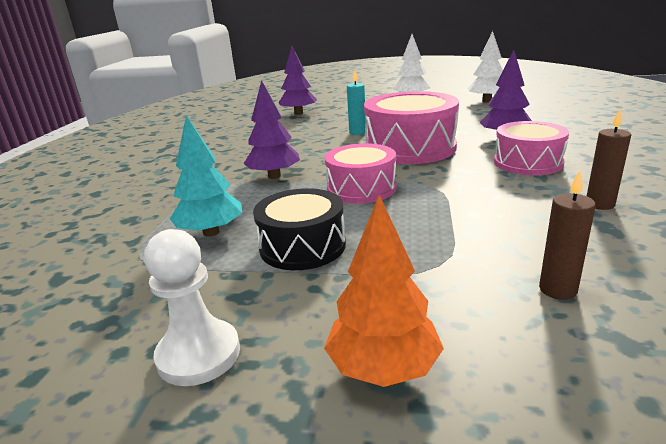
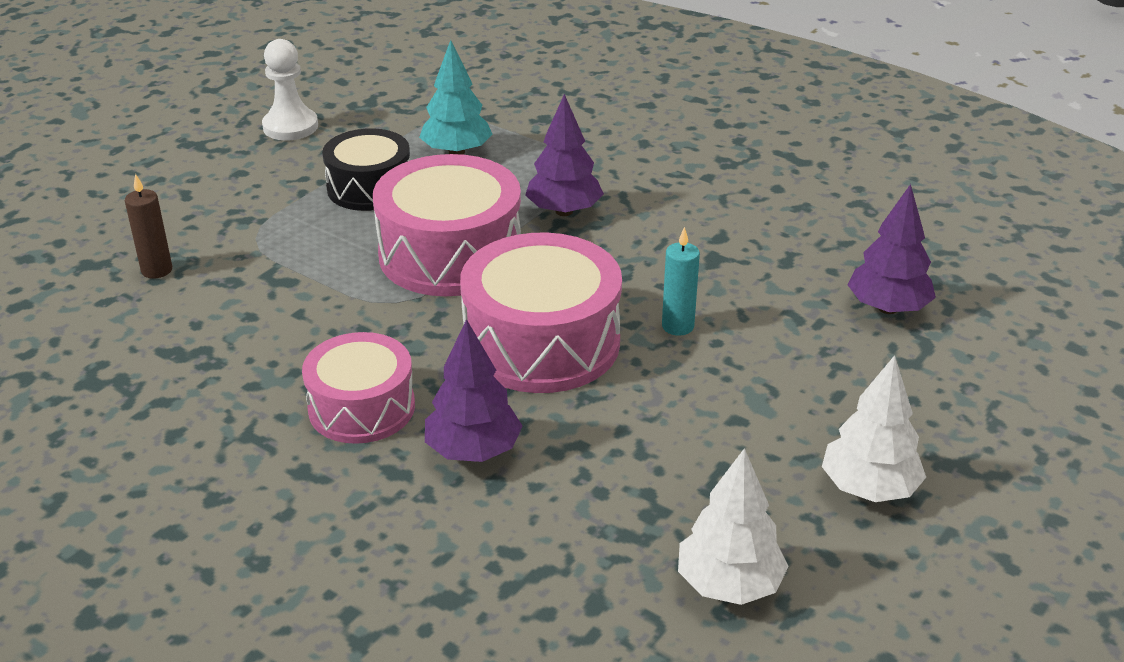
camera: 115 degrees right, 10 degrees up
orange tree [324,195,444,387] -> none
pink drum [325,143,396,204] -> pink drum [373,154,521,296], size x1.56
brown candle [587,110,631,210] -> none

